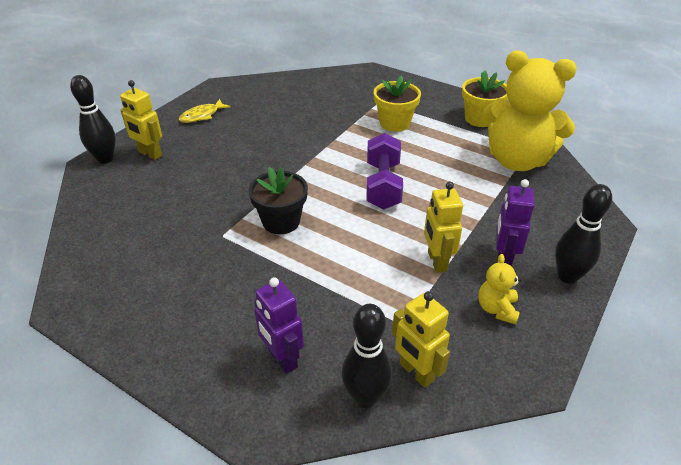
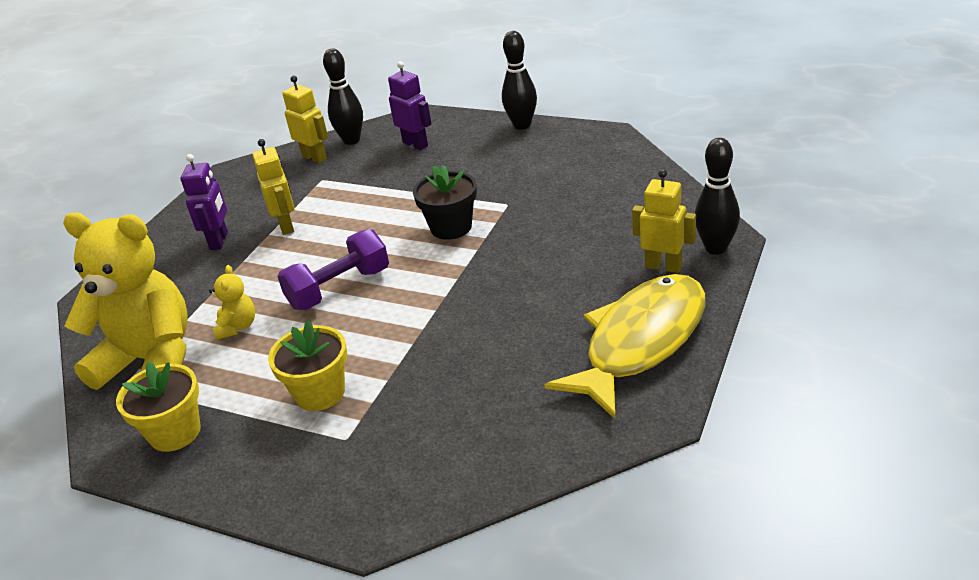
camera: 175 degrees right, 5 degrees down
yellow fish [179,99,231,123] -> yellow fish [545,274,705,420], size x2.35
purple dumbbell [366,133,403,209] -> purple dumbbell turned 60 degrees clockwise [278,229,389,310]
yellow teddy bear [478,254,521,324] -> yellow teddy bear moved to [209,265,255,340]
black bowling pin [555,184,612,284] -> black bowling pin moved to [502,31,537,130]

